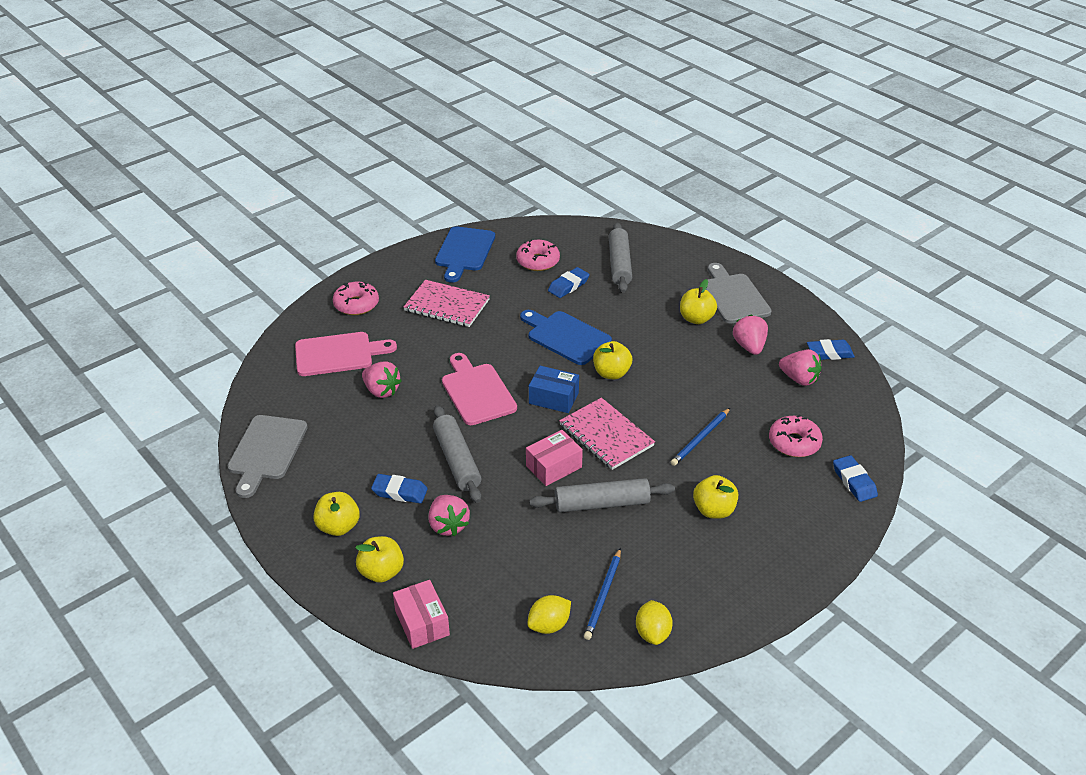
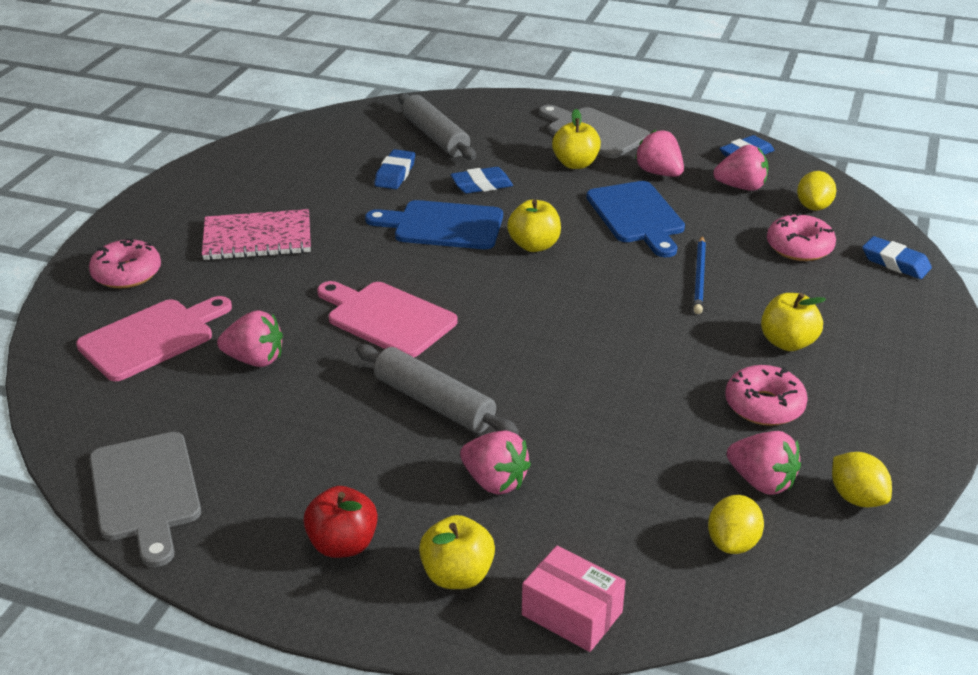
camera: 30 degrees left, 5 degrees down
yellow apple [313,492,360,536] -> red apple [303,486,378,558]
blue eraser [371,474,428,504] -> blue eraser moved to [450,167,513,193]
blue cutting board [435,226,495,283] -> blue cutting board moved to [586,181,685,257]
pink donut [516,240,560,271] -> pink donut moved to [725,365,808,426]
pink box [526,430,583,486] -> none
blue box [529,366,579,413] -> none
grey rolling pin [529,478,675,513] -> none
pink notebook [559,398,655,470] -> none
blue pencil [584,548,621,640] -> pink strawberry [727,431,801,495]
none -> yellow lemon [797,171,837,210]

